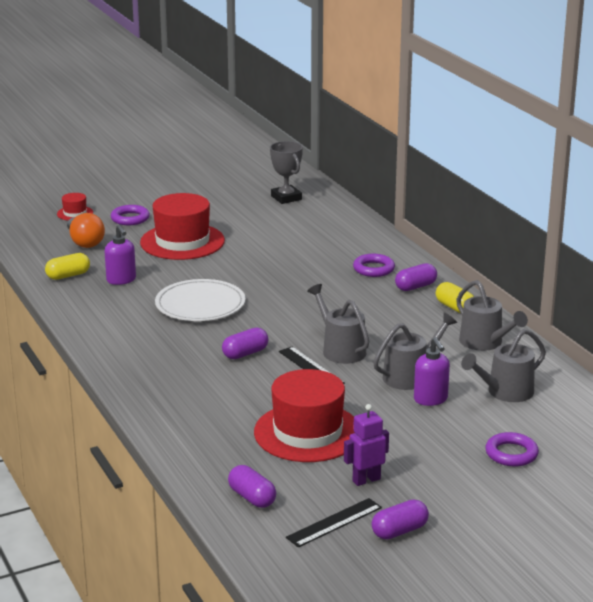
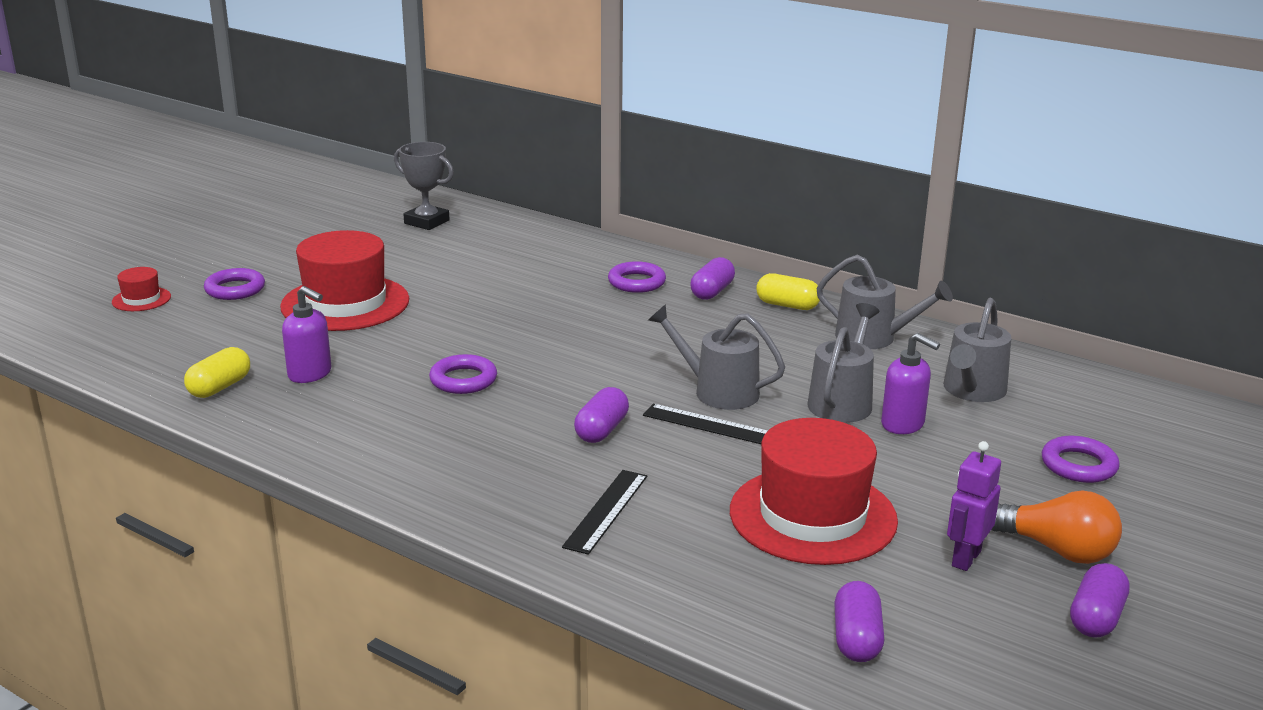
camera: 30 degrees left, 0 degrees up
orange light bulb [67,213,105,248] -> orange light bulb moved to [991,490,1122,564]
white plate [155,279,246,321] -> purple ring [429,354,497,394]
purple capsule [228,465,276,508] -> purple capsule turned 75 degrees clockwise [834,581,884,662]
black ruler [286,498,382,548] -> black ruler moved to [562,470,647,555]

